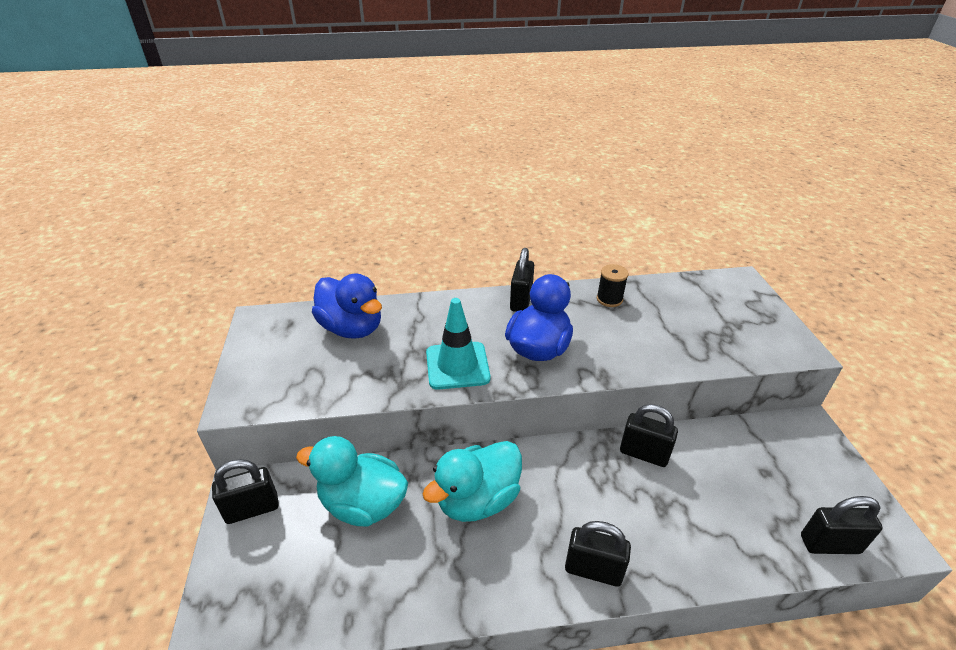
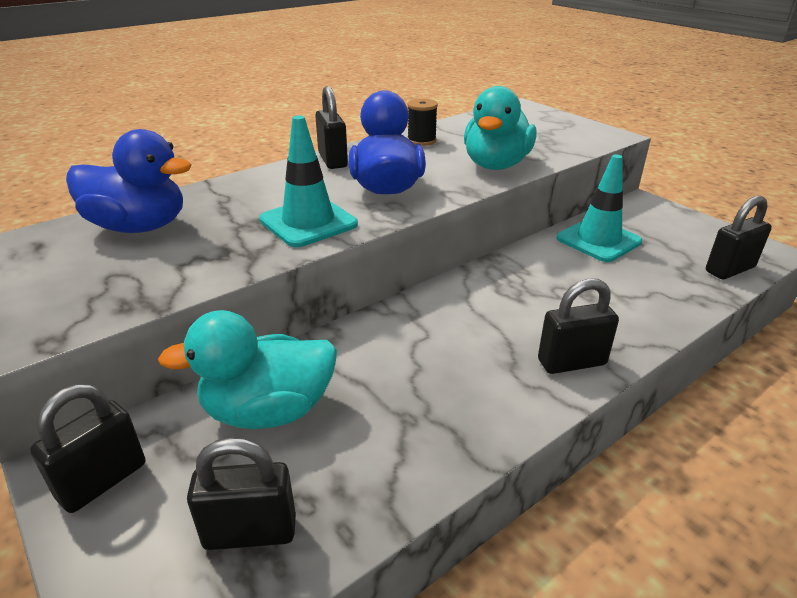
camera: 30 degrees left, 5 degrees down
turquoise duck [423,441,522,522] -> turquoise duck moved to [464,86,537,170]
black padlock [620,404,678,467] -> black padlock moved to [187,438,296,550]
none -> turquoise traffic cone [557,154,642,262]

